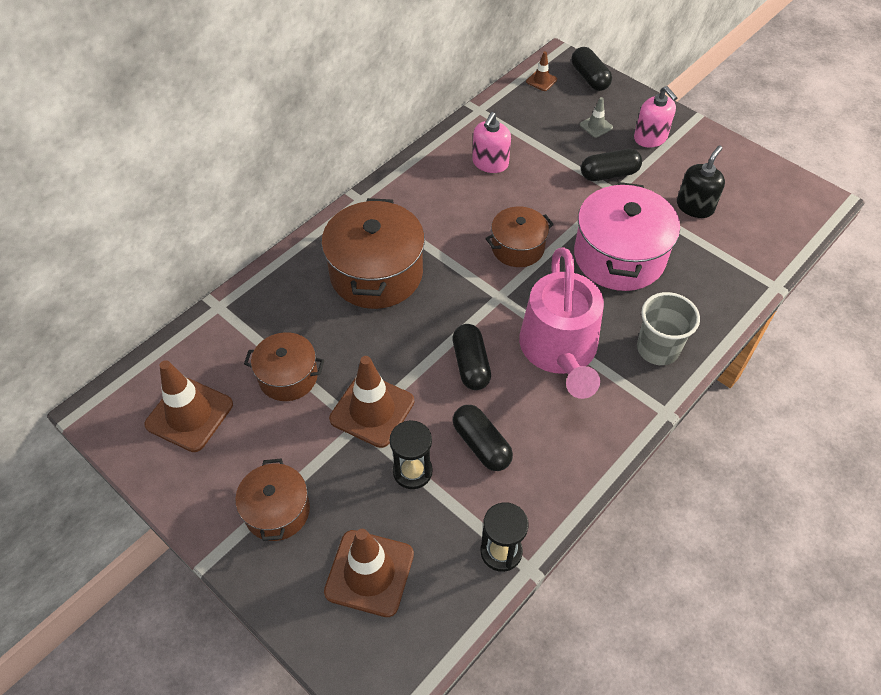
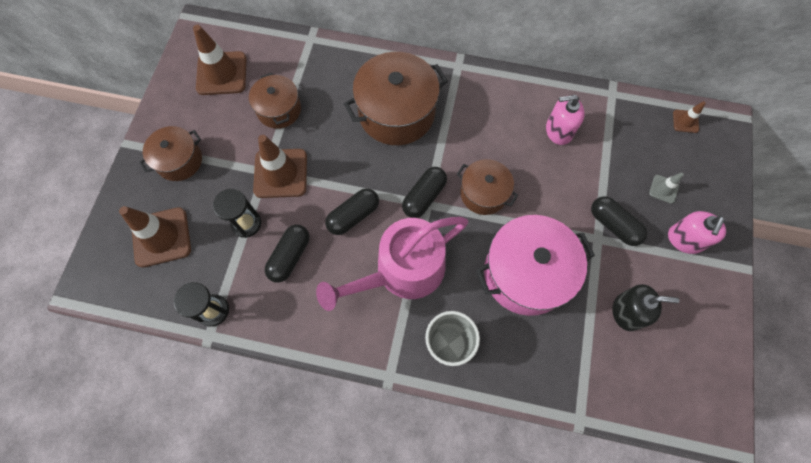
camera: 60 degrees right, 15 degrees up
black capsule [571,47,612,91] -> black capsule moved to [402,167,447,218]

